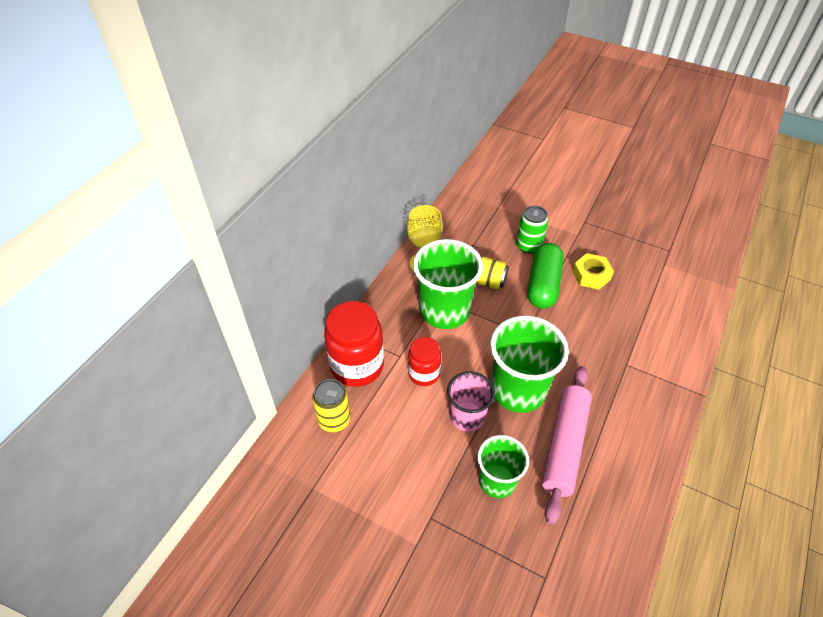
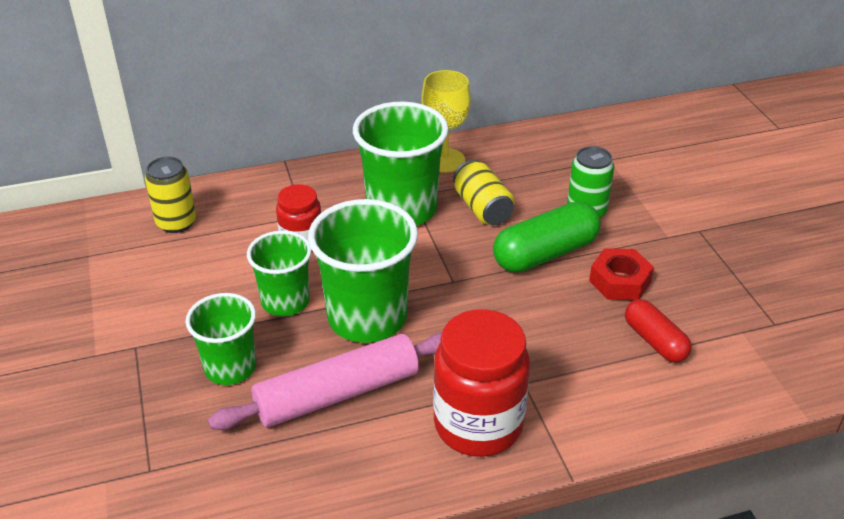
camera: 45 degrees right, 10 degrees down
red jar [324,301,384,387] -> red jar moved to [433,309,530,457]
pink cup [447,371,495,432] -> green cup [247,230,312,316]
yellow nut [572,253,614,290] -> red nut [589,248,654,300]
none -> red capsule [625,299,692,362]

